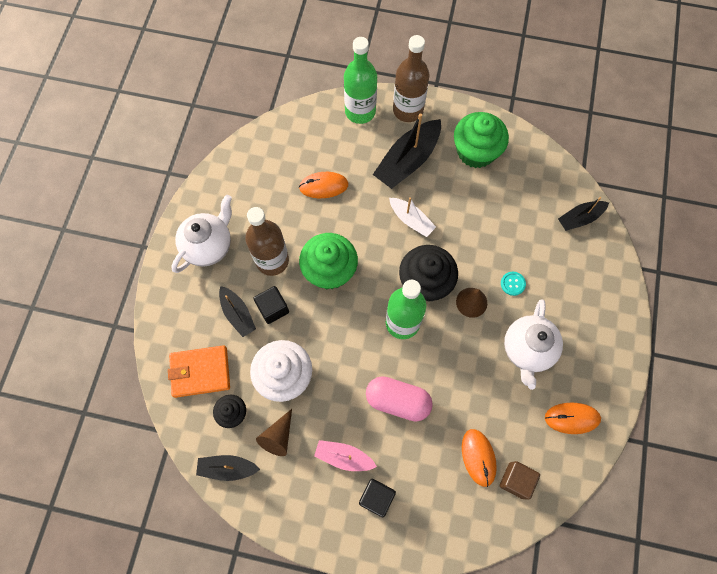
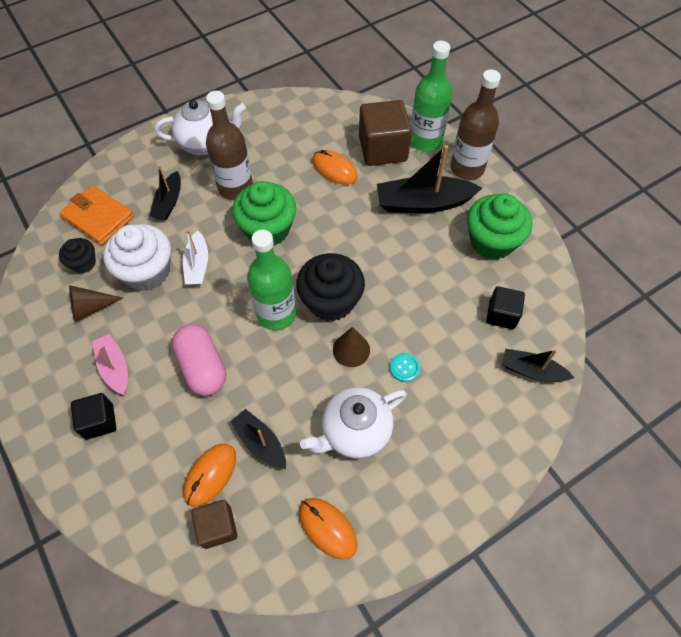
camera: 45 degrees right, 10 degrees down
black boat [196,455,260,481] -> black boat moved to [230,409,286,469]
black cube [253,286,289,324] -> black cube moved to [486,286,525,329]
white boat [389,197,436,237] -> white boat moved to [183,230,208,285]
none -> brown cube [359,100,412,166]

